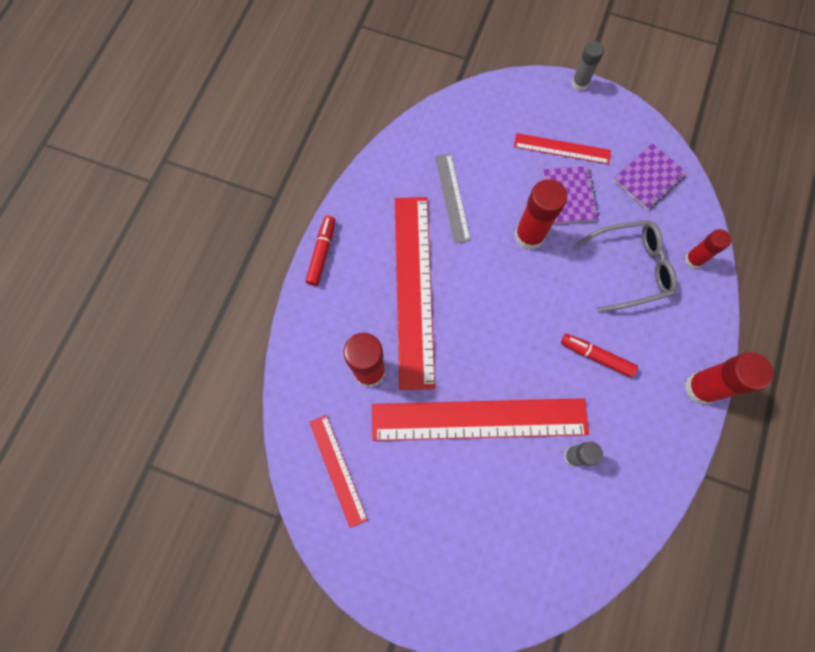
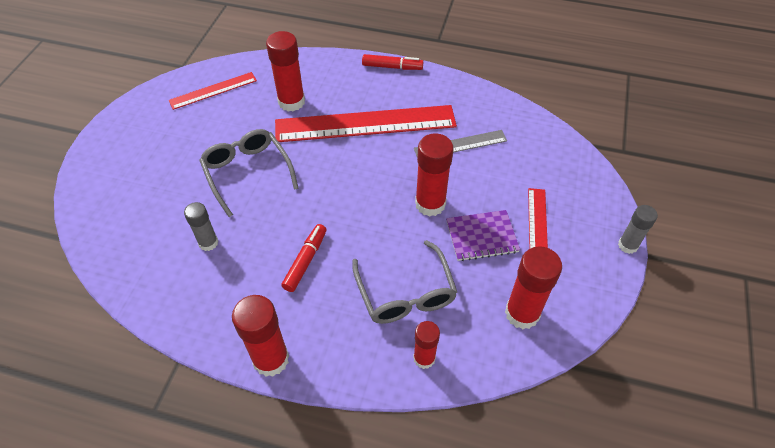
camera: 85 degrees right, 20 degrees down
red ruler [372,398,589,441] -> grey glasses [199,129,299,217]
purple notebook [613,143,687,210] -> red glue stick [505,246,562,329]

